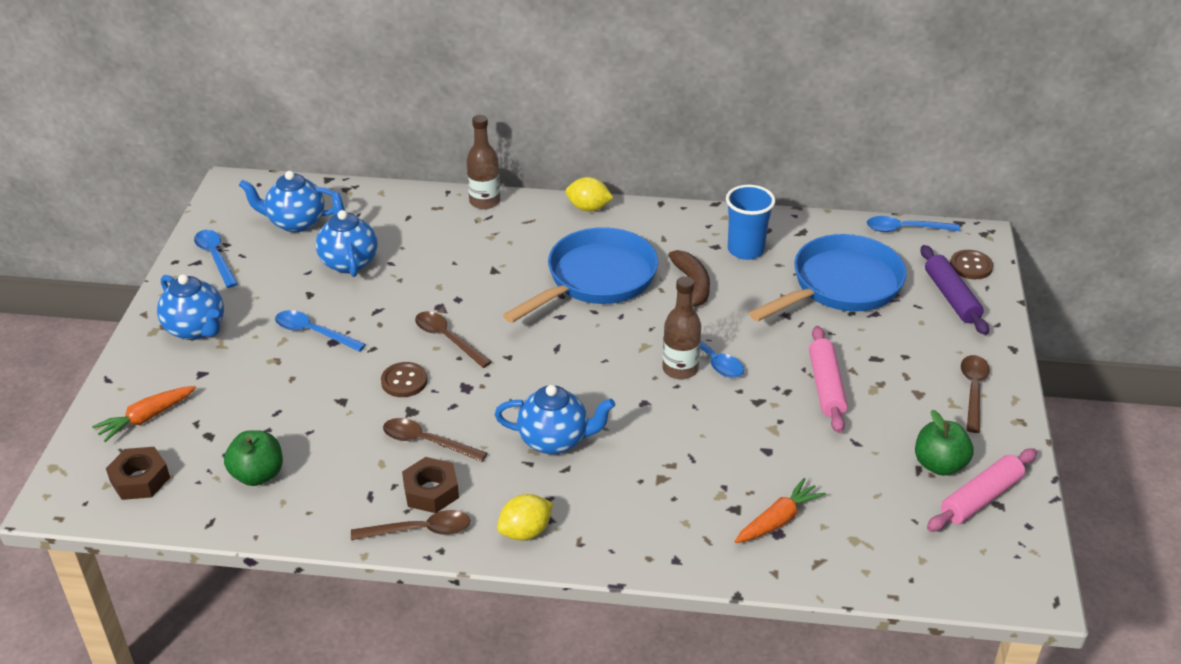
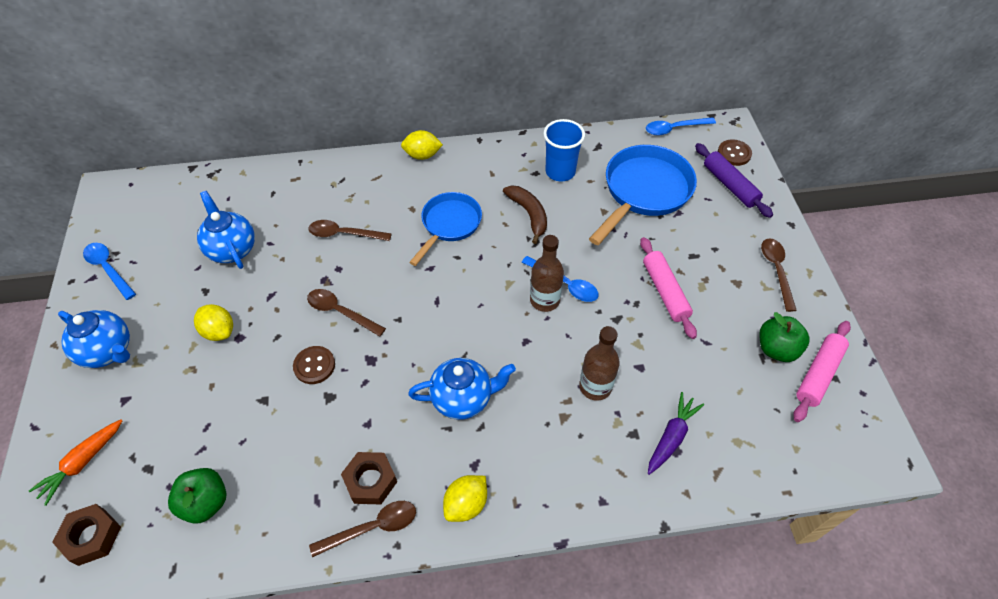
camera: 15 degrees left, 15 degrees up
blue teapot [239,171,336,233] -> none
blue spoon [275,310,366,352] -> yellow lemon [194,304,233,341]
brown spoon [383,418,487,462] -> brown spoon moved to [308,220,392,241]
brown bottle [466,115,500,209] -> brown bottle moved to [579,326,620,401]
blue pan [503,227,658,323] -> blue pan [409,192,482,266], size x0.65
orange carrot [735,478,826,543] -> purple carrot [648,392,704,475]

